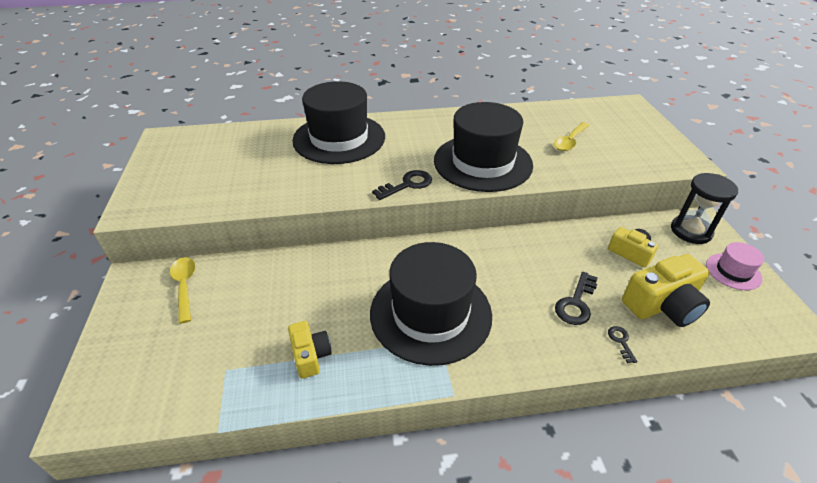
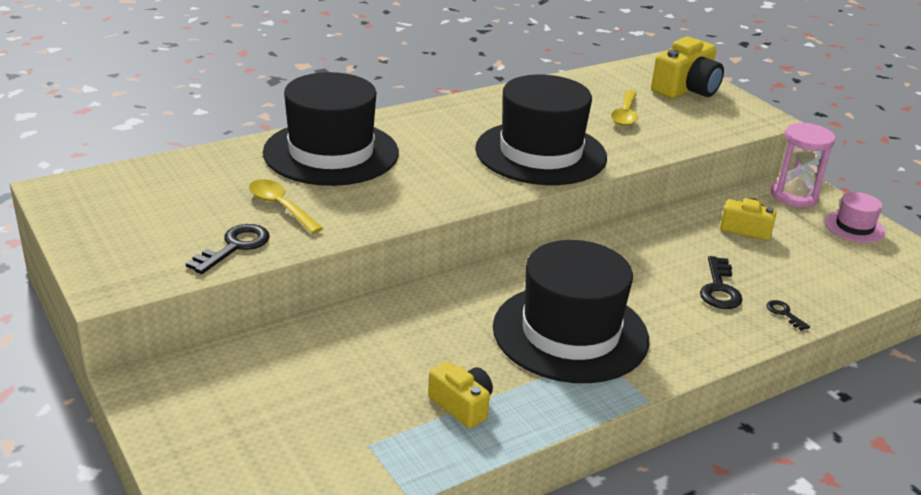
camera: 25 degrees left, 10 degrees down
yellow spoon [170,257,196,324] -> yellow spoon moved to [249,179,323,234]
black key [372,170,432,200] -> black key moved to [186,224,270,274]
yellow camera [622,254,710,327] -> yellow camera moved to [651,37,724,99]
black hourglass [671,173,738,244] -> pink hourglass [771,123,835,208]

